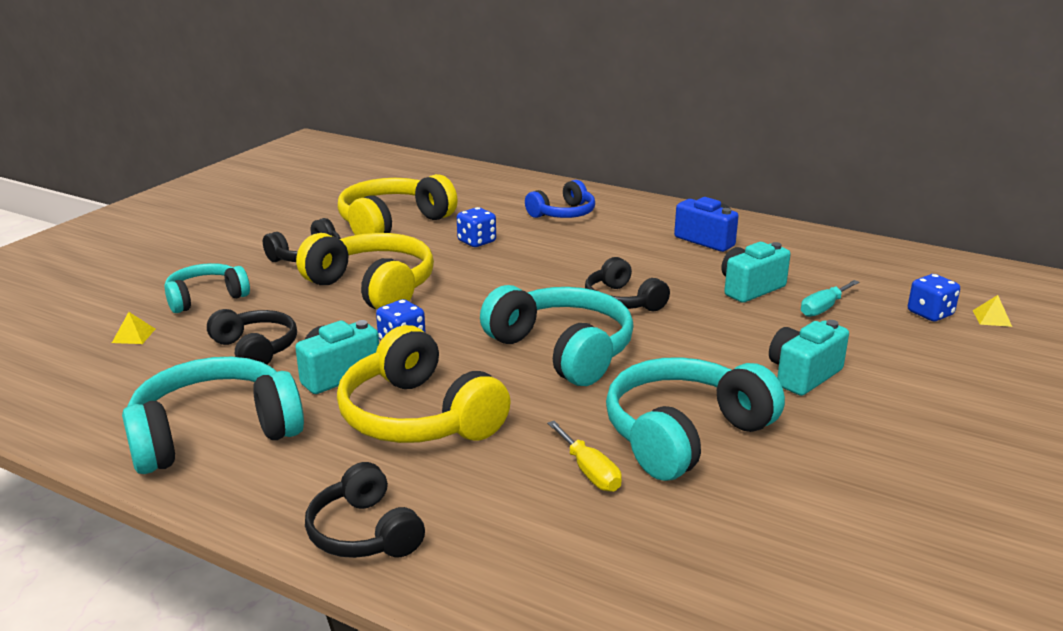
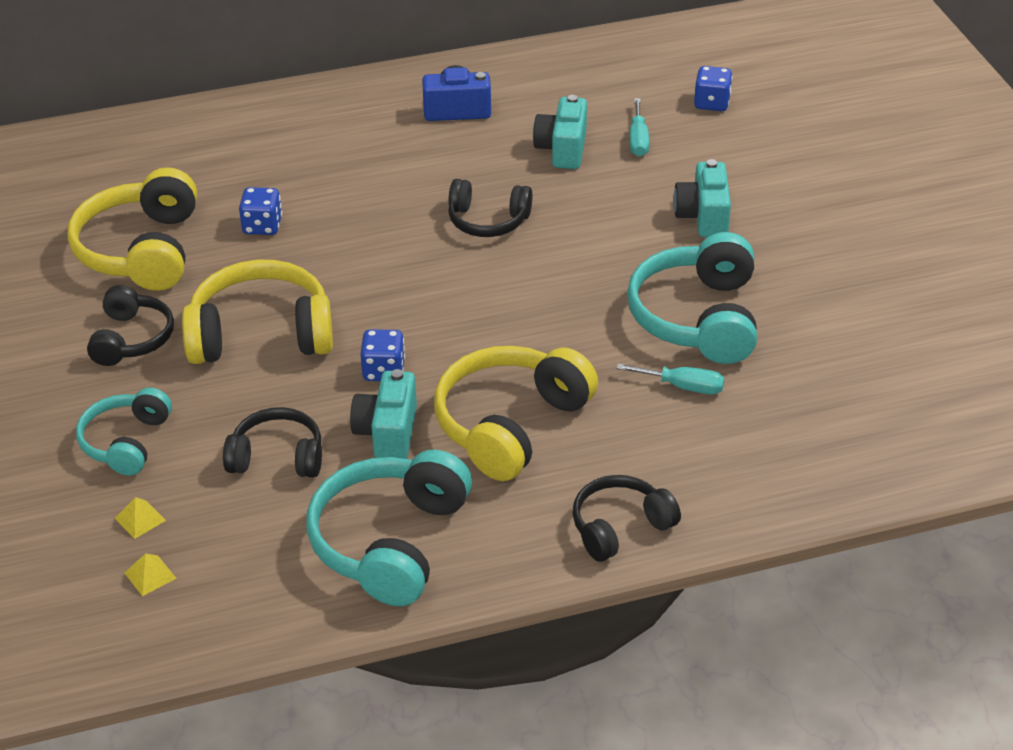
camera: 45 degrees left, 15 degrees up
black headphones [305,462,425,558] -> black headphones turned 135 degrees clockwise [573,475,681,562]
yellow headphones [337,325,511,443] -> yellow headphones turned 120 degrees clockwise [434,346,598,481]
turquoise headphones [480,285,634,386] -> none
blue headphones [525,180,595,218] -> none
yellow screwdriver [547,421,622,492] -> turquoise screwdriver [616,364,724,394]
yellow pyramid [972,295,1012,327] -> yellow pyramid moved to [125,553,177,596]

